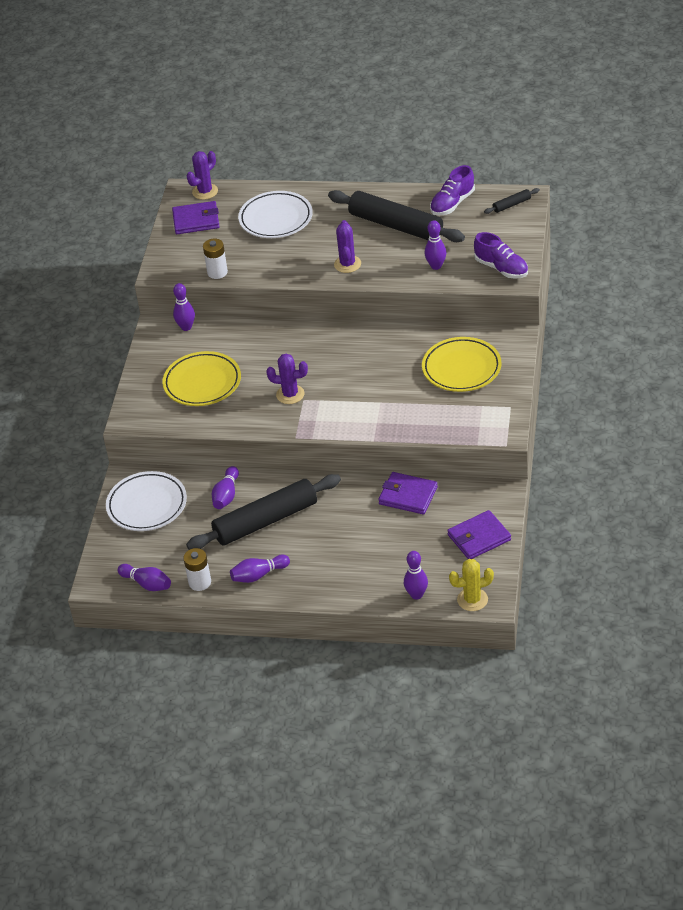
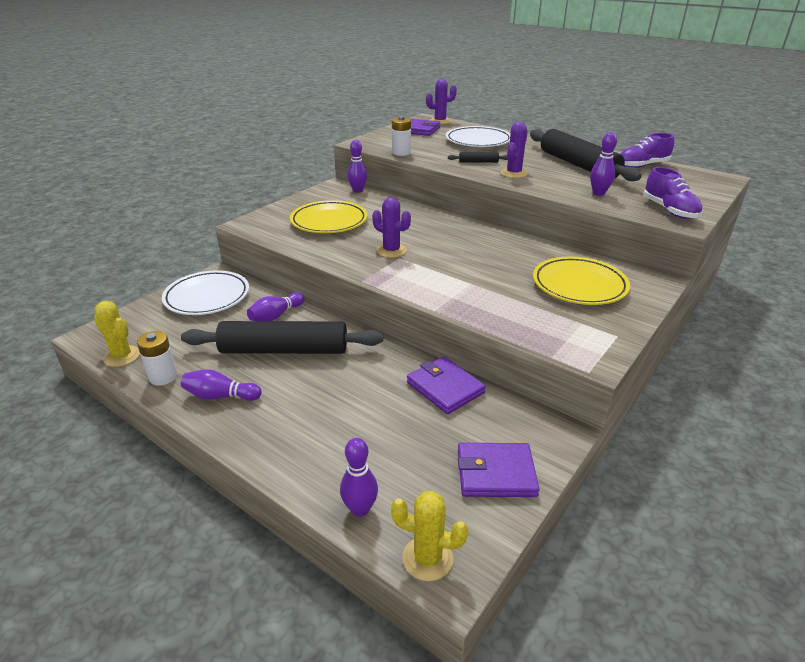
camera: 25 degrees right, 10 degrees down
purple bowling pin [118,564,171,591] -> yellow cactus [94,301,140,367]
black rolling pin [484,188,540,214] -> black rolling pin moved to [448,152,508,163]

